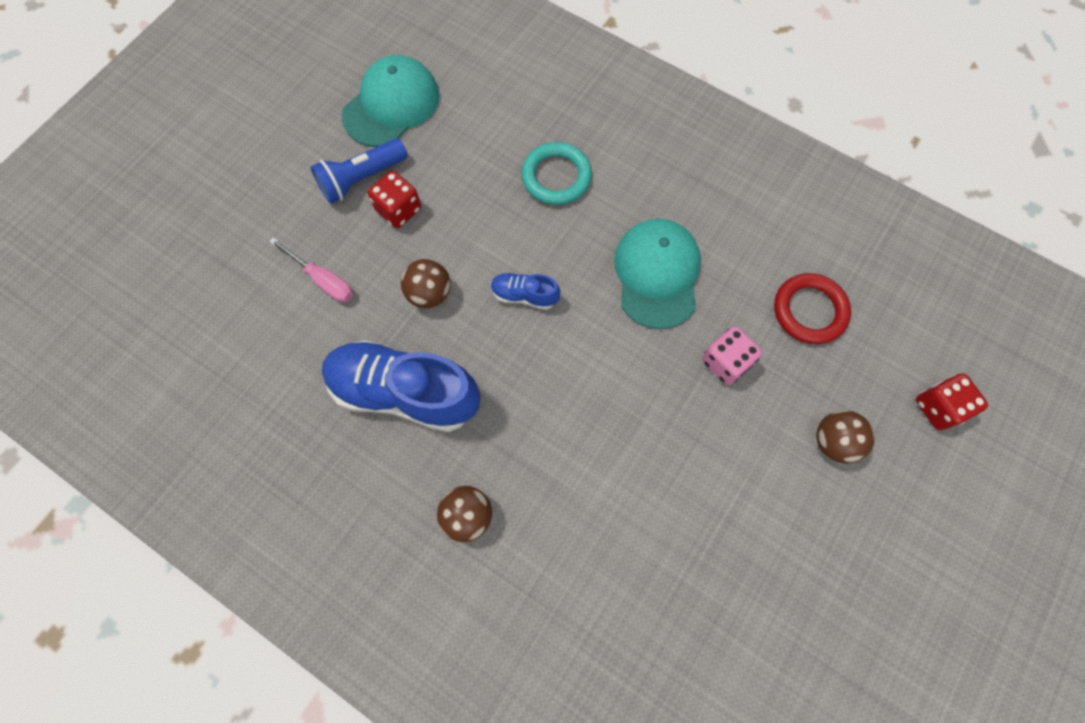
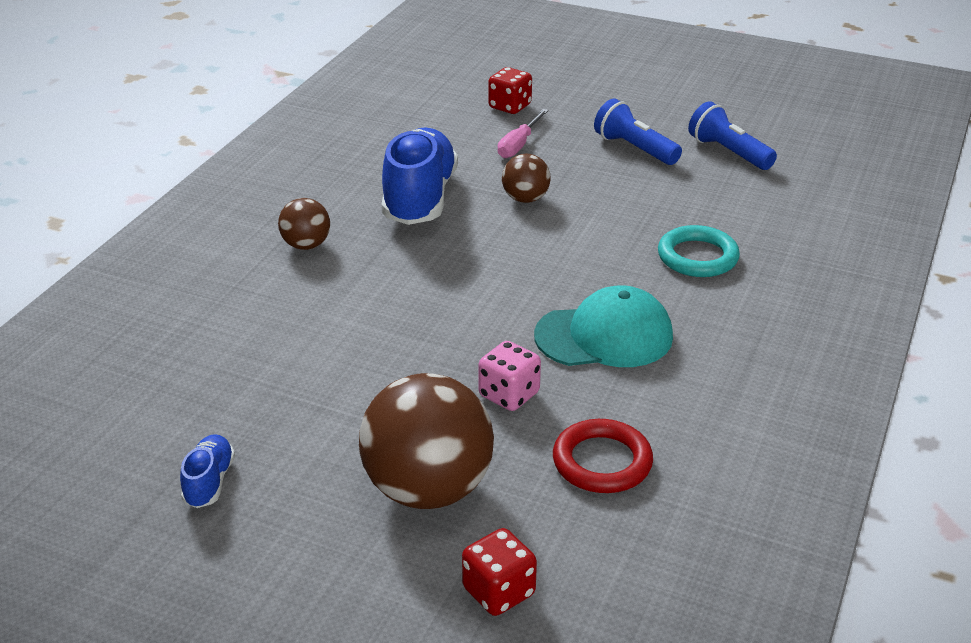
camera: 80 degrees right, 35 degrees down
turquoise cap [341,55,439,147] -> blue flashlight [688,101,777,170]
red dice [368,171,421,228] -> red dice moved to [488,67,532,114]
blue shoe [491,273,560,310] -> blue shoe moved to [180,434,235,508]
brown ball [816,410,875,463] -> brown ball [359,373,494,509], size x2.00

